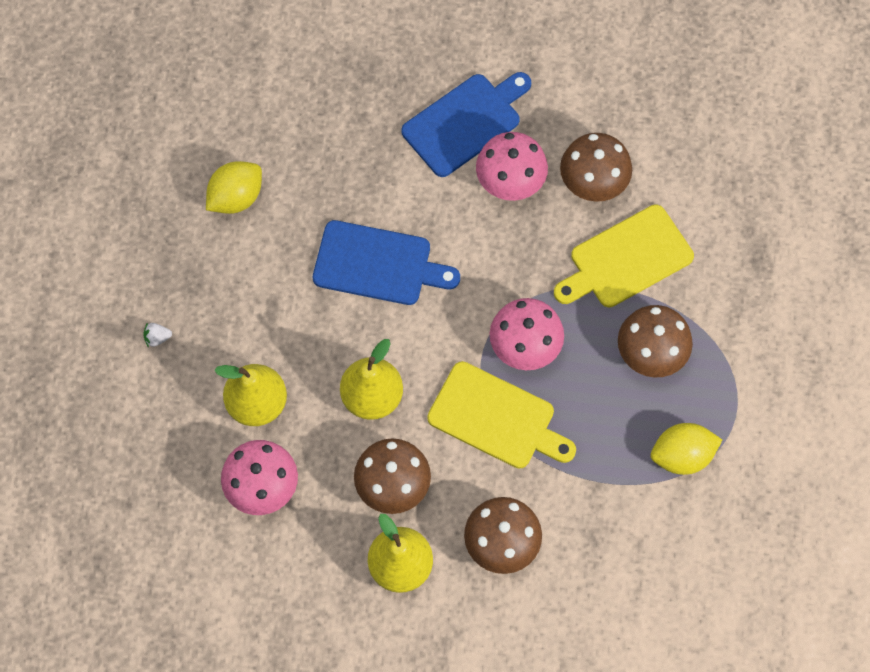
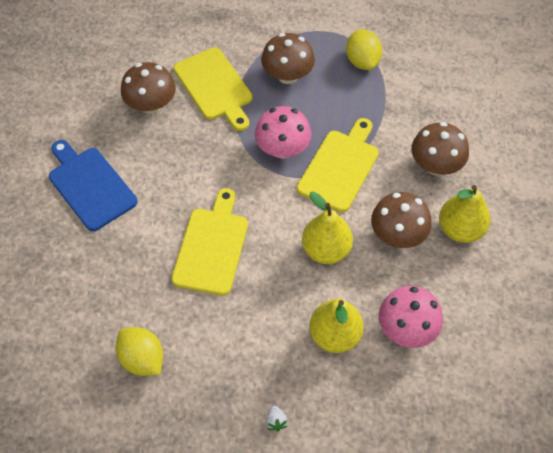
camera: 90 degrees left, 10 degrees down
blue cutting board [313,220,460,305] -> yellow cutting board [172,188,248,296]
pink mushroom [476,132,548,201] -> none

